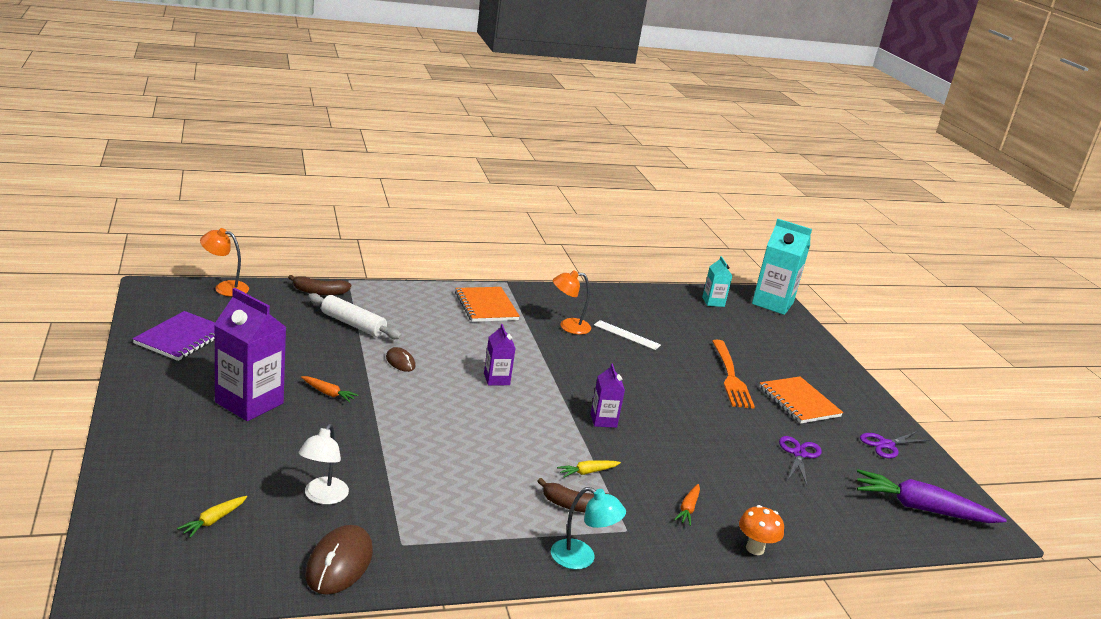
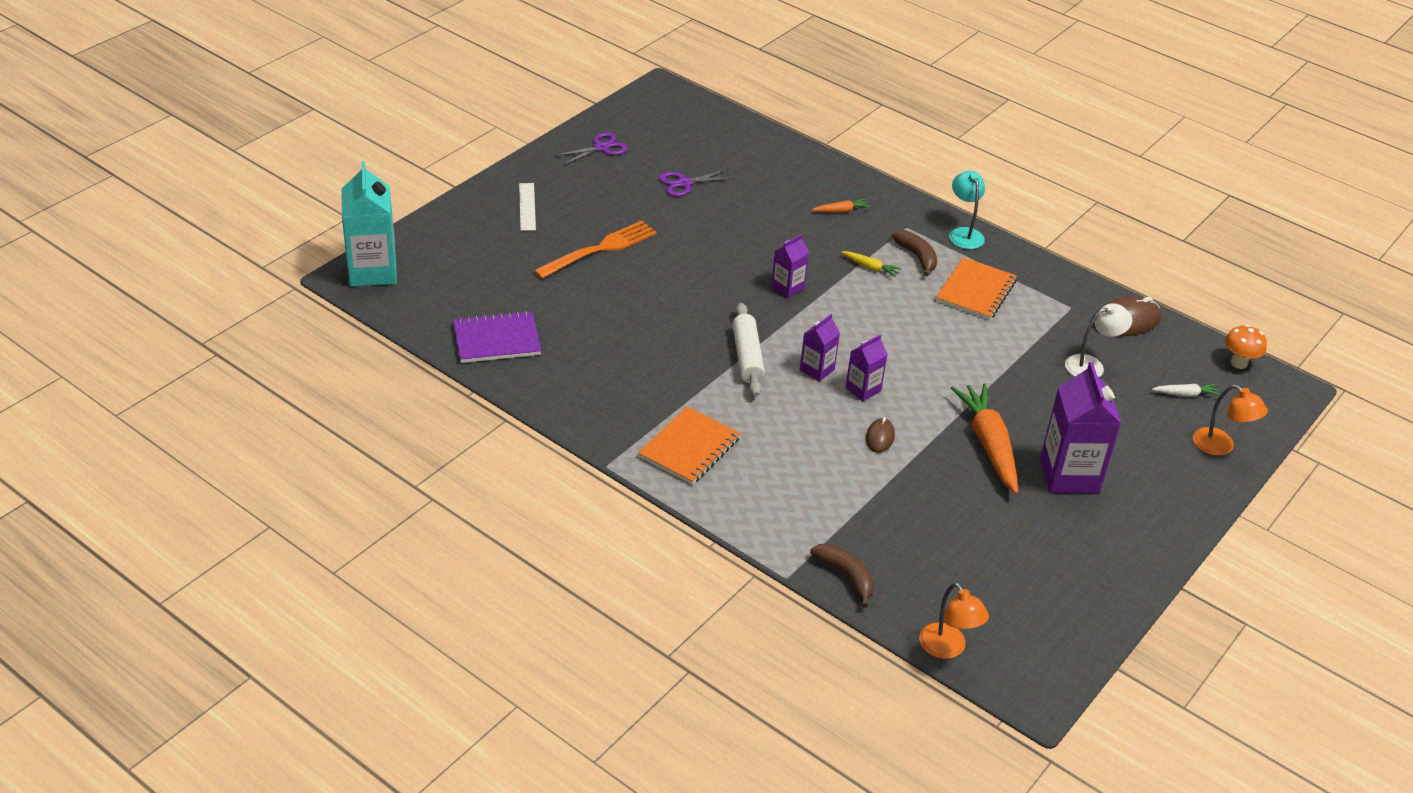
camera: 125 degrees left, 15 degrees up
purple notebook [132,311,215,361] -> purple notebook moved to [453,311,541,363]
yellow carrot [177,496,247,538] -> white carrot [1152,384,1221,397]
orange carrot [301,376,359,403] -> orange carrot [951,383,1018,494], size x2.20
white rolling pin [308,293,402,339] -> white rolling pin moved to [732,303,765,397]
orange lamp [553,270,591,335] -> orange lamp moved to [1193,385,1268,456]
white ruler [594,320,661,350] -> white ruler moved to [519,183,536,231]
turquoise carton [702,256,732,307] -> none
orange mushroom [739,505,784,555] -> orange mushroom moved to [1225,325,1267,369]
orange notebook [759,377,843,424] -> orange notebook moved to [936,257,1017,320]
purple carrot [857,469,1007,523] -> none
purple scissors [860,431,930,458] -> purple scissors turned 60 degrees counterclockwise [554,132,628,165]
none -> purple carton [846,335,888,401]

